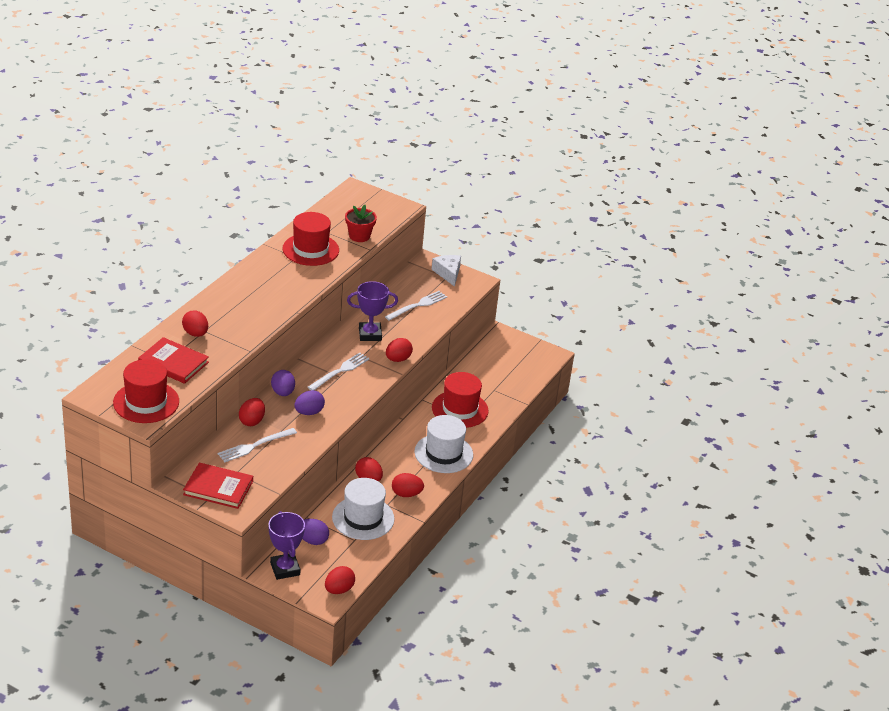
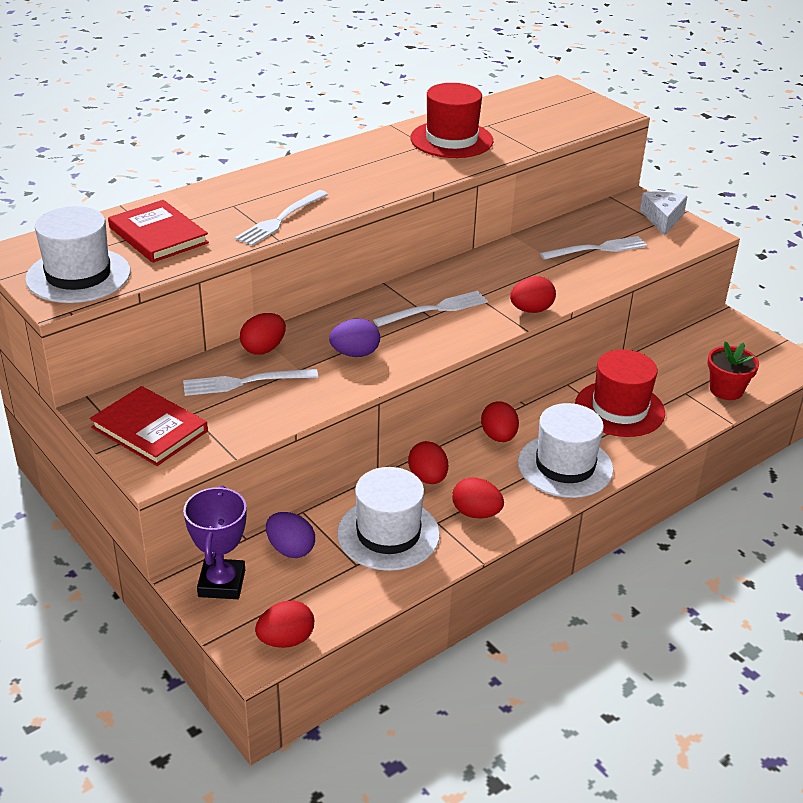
camera: 25 degrees right, 0 degrees up
red hat [113,359,179,423] -> white hat [25,206,131,303]
red egg [182,310,208,337] -> red egg moved to [481,401,519,442]
purple egg [271,370,295,396] -> none
red flower pot [345,205,377,242] -> red flower pot moved to [708,341,759,400]
purple trophy [347,281,398,341] -> none
none -> white fork [235,190,328,246]

